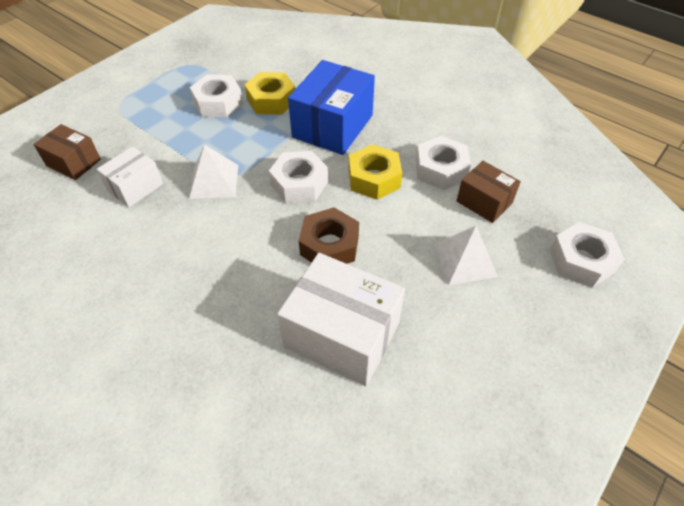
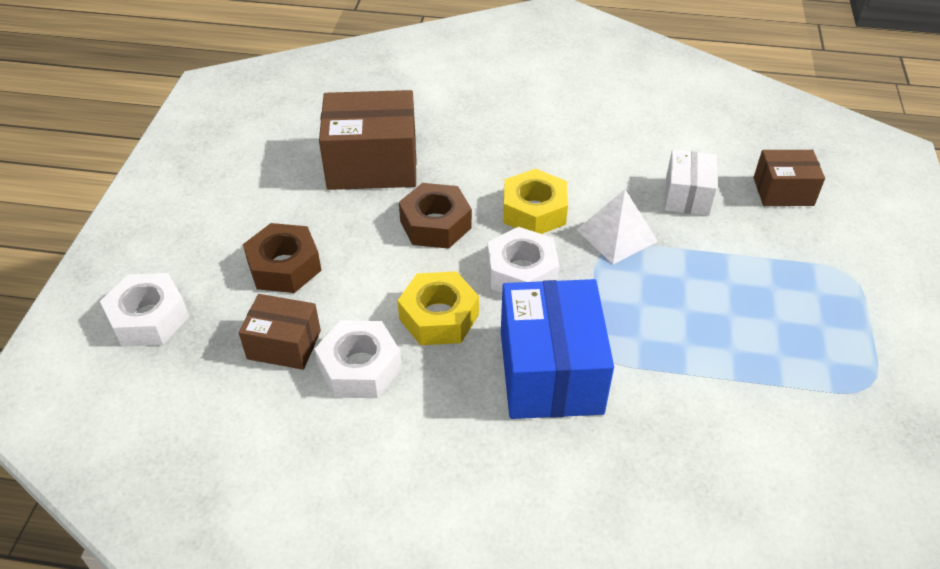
camera: 150 degrees right, 5 degrees down
white nut [190,74,243,118] -> none
yellow nut [245,72,295,115] -> yellow nut moved to [503,169,568,234]
white box [277,253,405,386] -> brown box [319,90,416,190]
white pyramid [434,226,498,285] -> brown nut [243,223,322,293]

